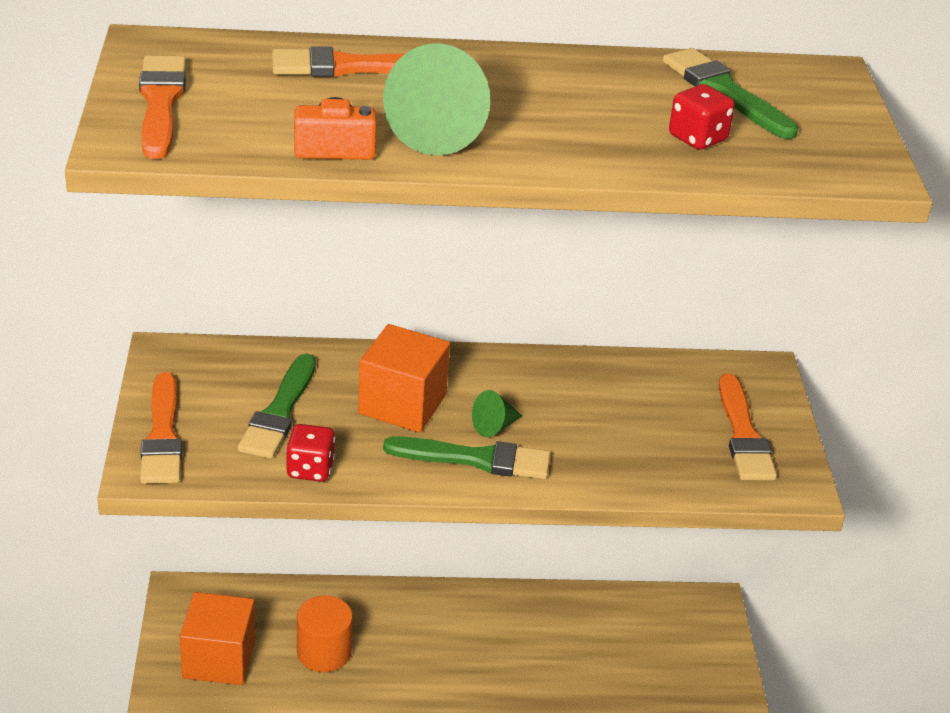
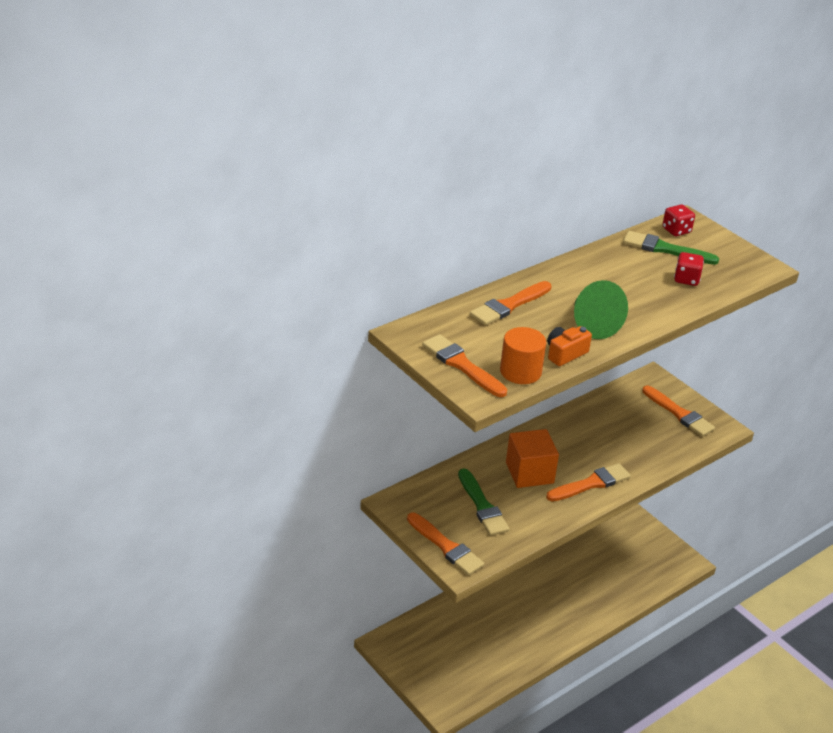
camera: 35 degrees left, 0 degrees up
orange cube [180,592,255,685] -> none
red dice [286,424,335,482] -> red dice moved to [662,205,695,236]
orange cylinder [297,596,353,672] -> orange cylinder moved to [500,327,546,384]
green brush [383,436,550,479] -> orange brush [546,463,631,501]
green cone [472,390,522,437] -> none

